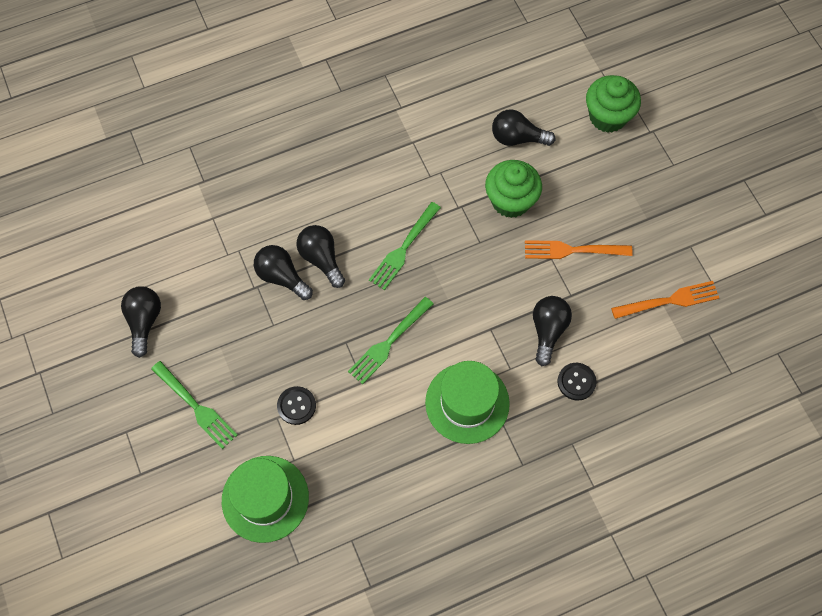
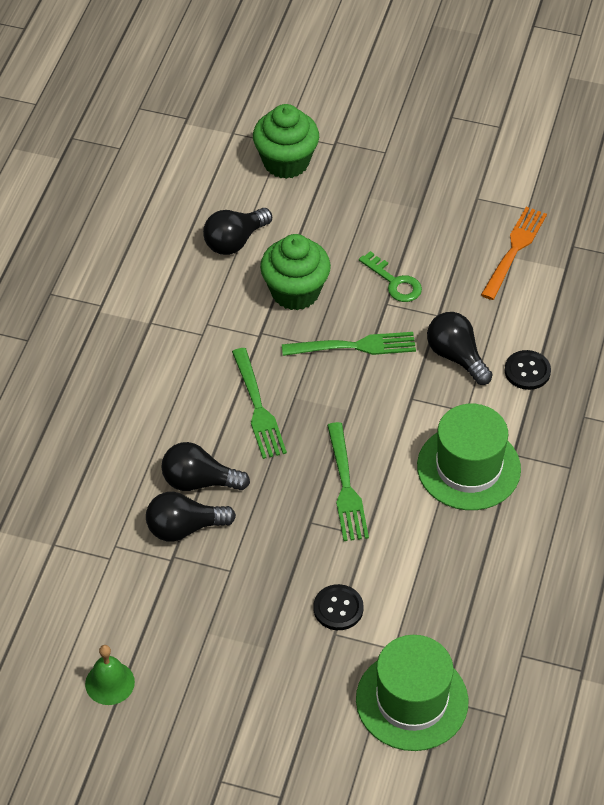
camera: 50 degrees left, 15 degrees down
black light bulb [121,286,161,358] -> green bell [85,645,135,705]
green fork [151,361,237,449] -> green fork moved to [282,332,416,356]
orange fork [525,240,633,259] -> green key [359,251,422,302]

